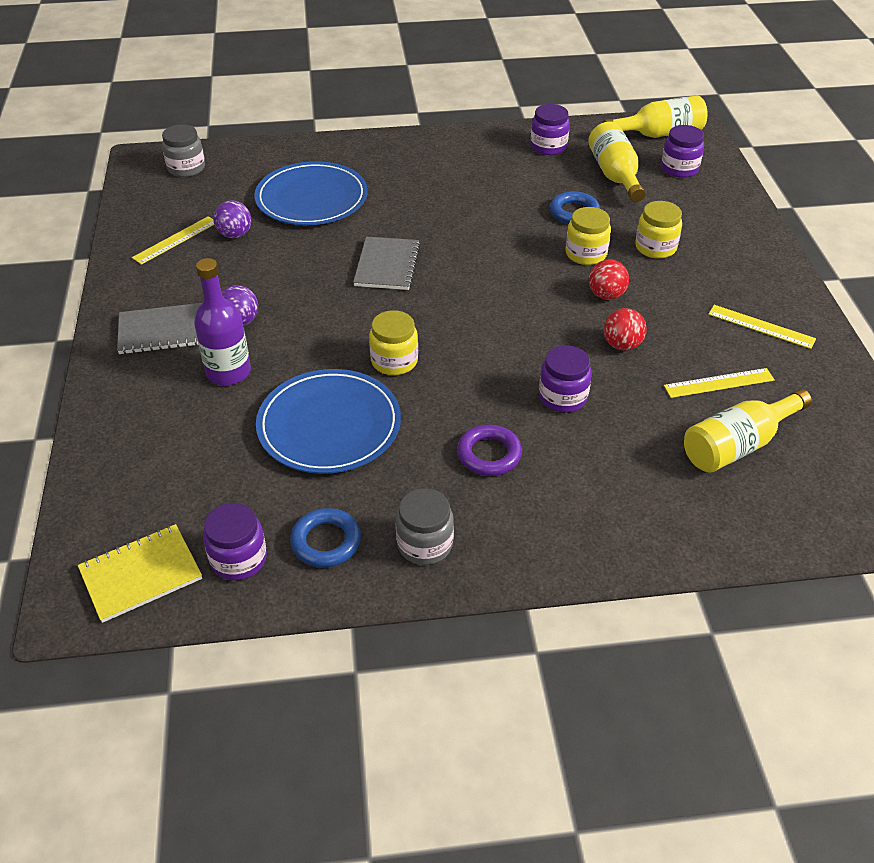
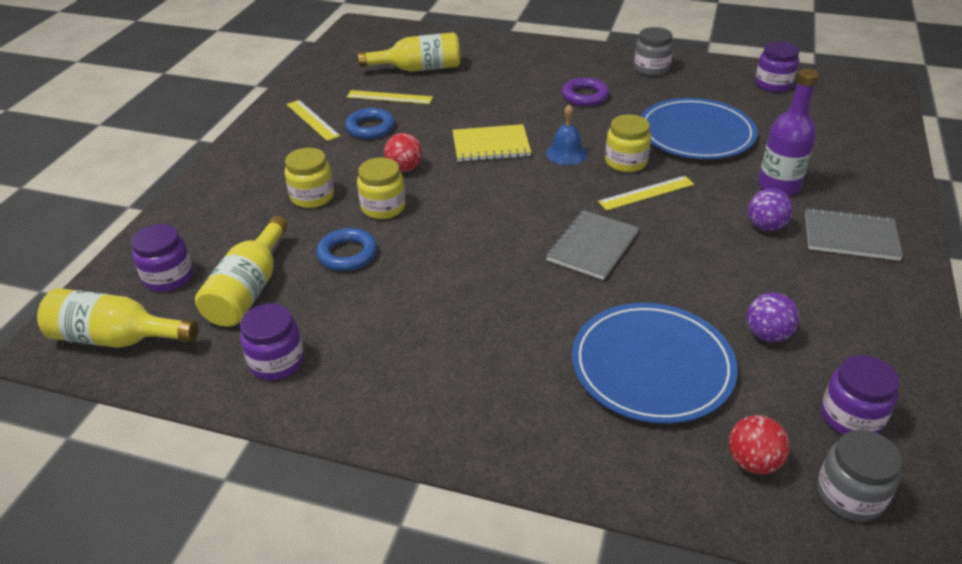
camera: 155 degrees left, 5 degrees down
yellow notebook [78,524,202,623] -> yellow notebook moved to [452,124,531,162]
yellow ruler [132,216,214,265] -> yellow ruler moved to [598,176,694,211]
blue ring [290,508,361,567] -> blue ring moved to [345,108,395,139]
purple jar [539,345,592,413] -> purple jar moved to [821,355,900,435]
red ball [604,308,647,350] -> red ball moved to [728,415,790,474]
none -> blue bell [546,104,587,165]

